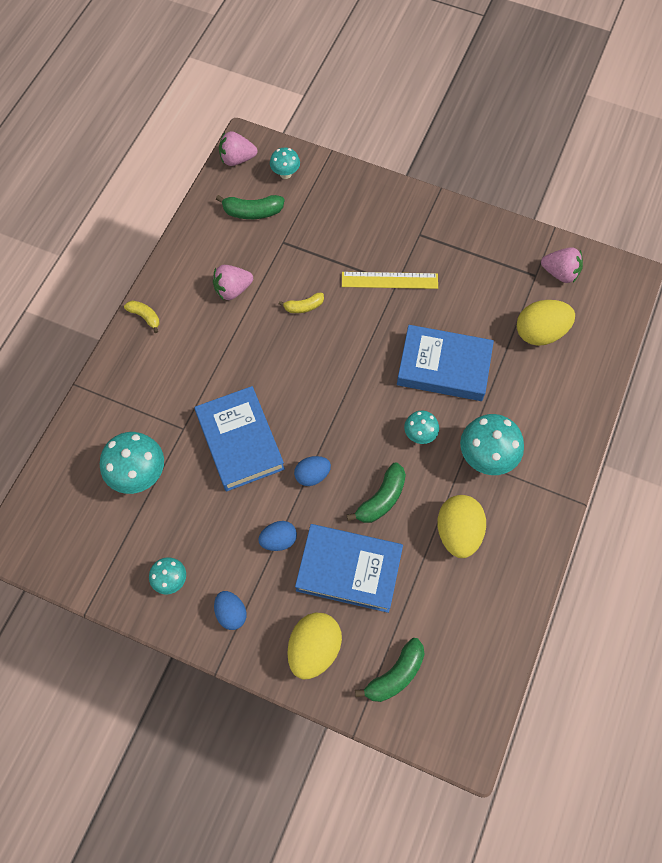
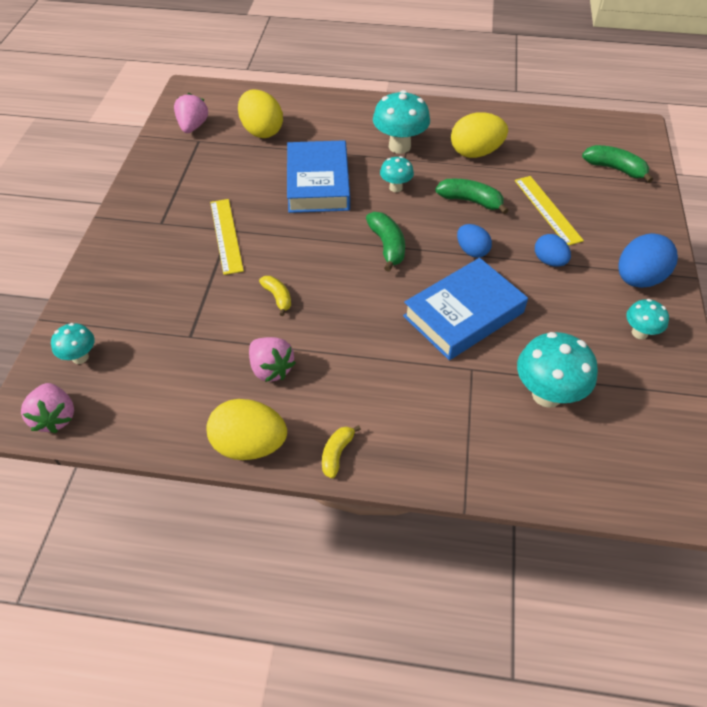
camera: 105 degrees left, 15 degrees down
blue egg [214,591,247,630] -> blue egg [618,233,678,288], size x1.65
green banana [216,195,284,219] -> green banana moved to [366,212,405,272]
yellow egg [288,613,342,679] -> yellow egg moved to [206,399,287,460]
blue book [295,524,403,613] -> yellow ruler [515,176,584,246]

